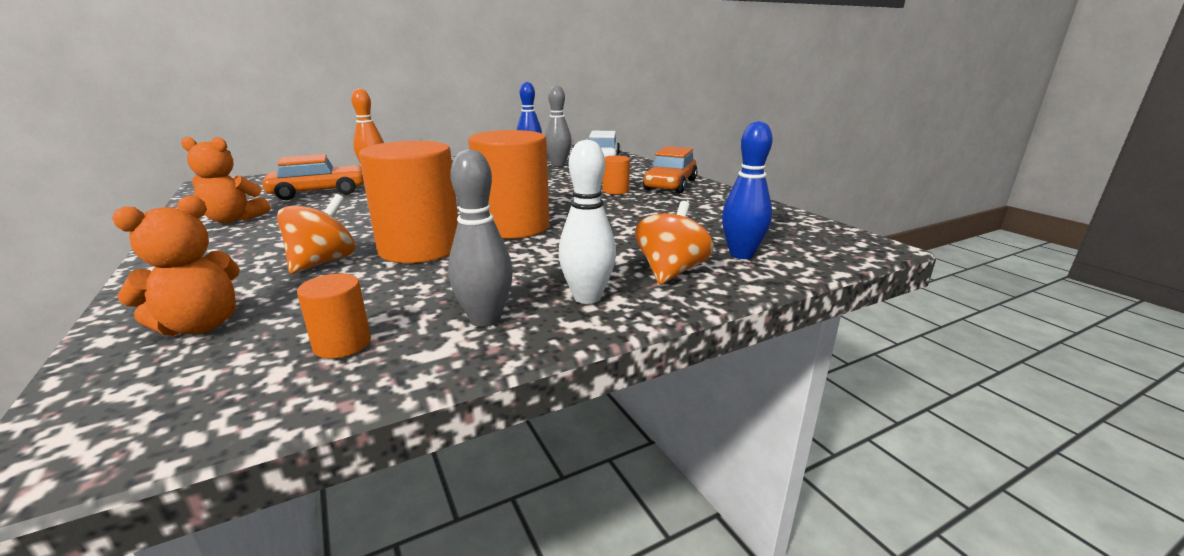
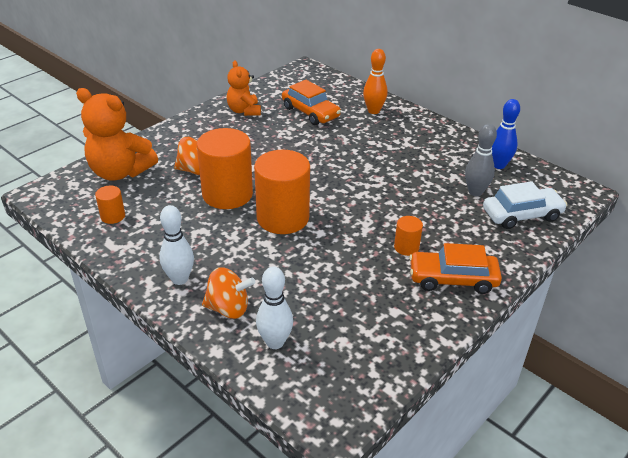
camera: 70 degrees right, 15 degrees up
orange teddy bear [112,196,240,336] -> orange teddy bear [76,88,158,181], size x1.63
grey bowling pin [448,149,513,327] -> none
blue bowling pin [722,121,773,259] -> white bowling pin [256,266,293,349]

